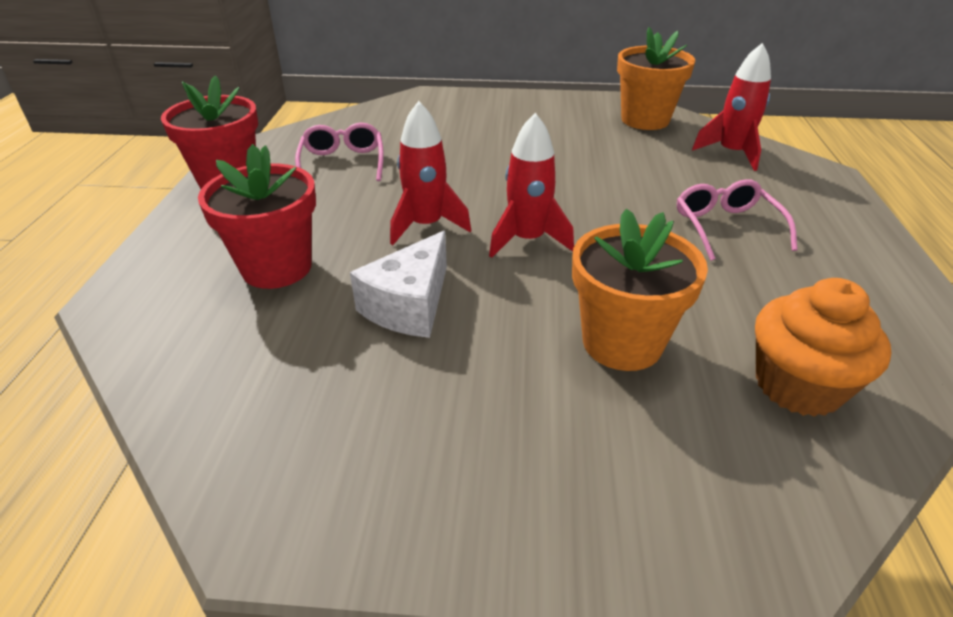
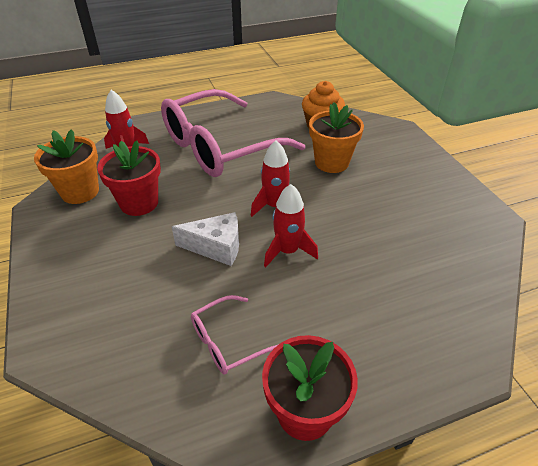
camera: 115 degrees left, 5 degrees up
red flower pot [198,144,316,289] -> red flower pot moved to [97,140,161,216]
white cheese [350,231,447,338] -> white cheese moved to [172,212,239,266]
pink glasses [677,179,798,261] -> pink glasses [161,89,305,177], size x2.37

